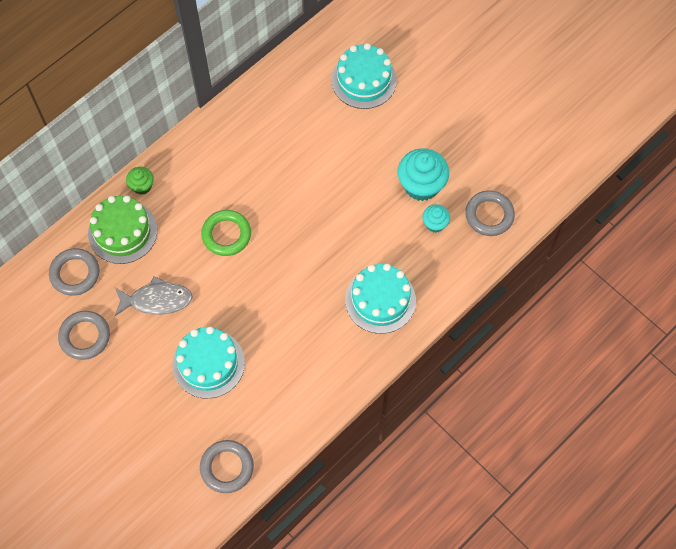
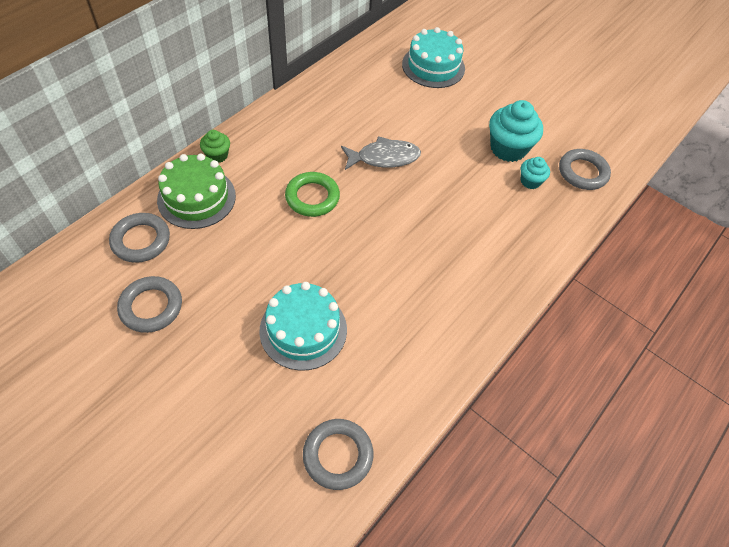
camera: 10 degrees left, 10 degrees down
grey fish [115,276,193,316] -> grey fish moved to [341,136,421,170]
turquoise cake [345,264,416,334] -> none

